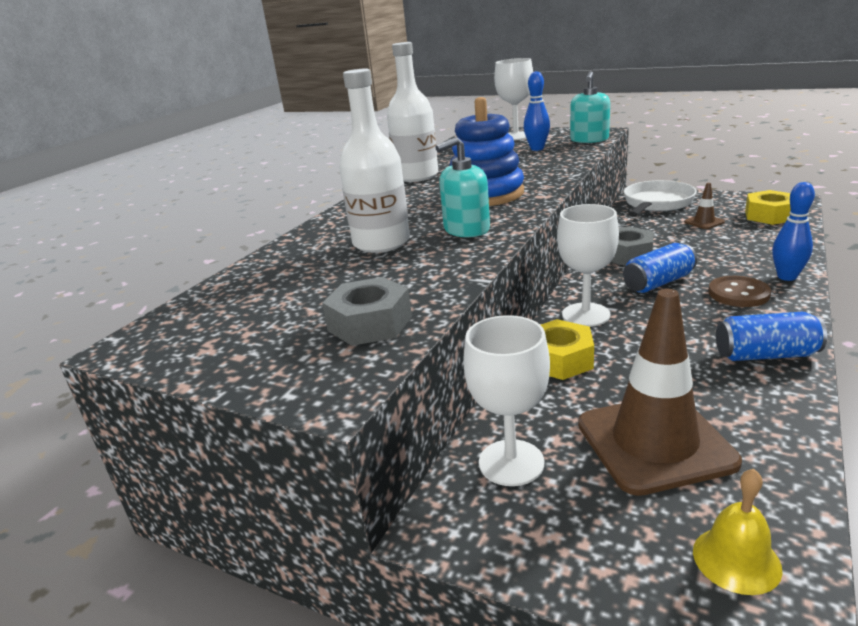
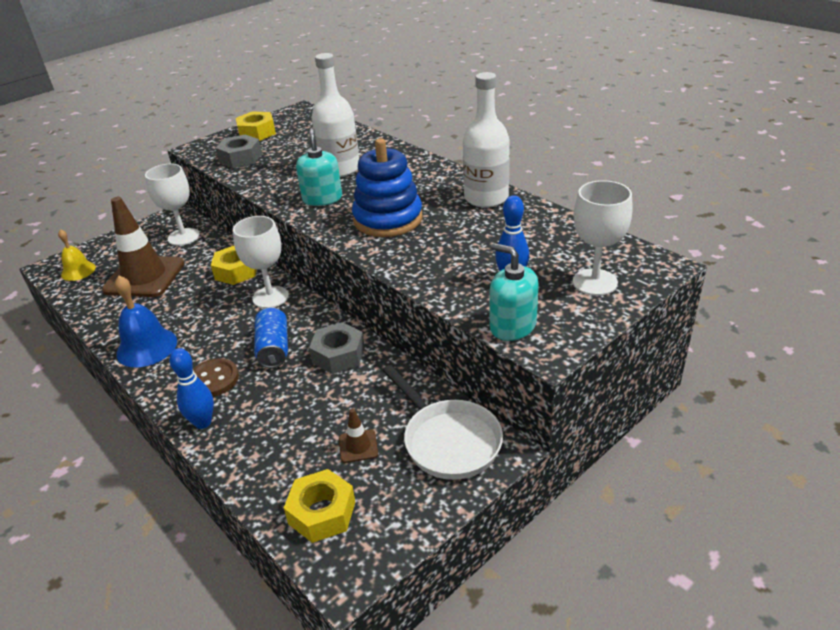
camera: 110 degrees right, 10 degrees up
blue can [716,312,827,361] -> blue bell [115,275,177,367]
none -> yellow nut [236,111,276,141]

